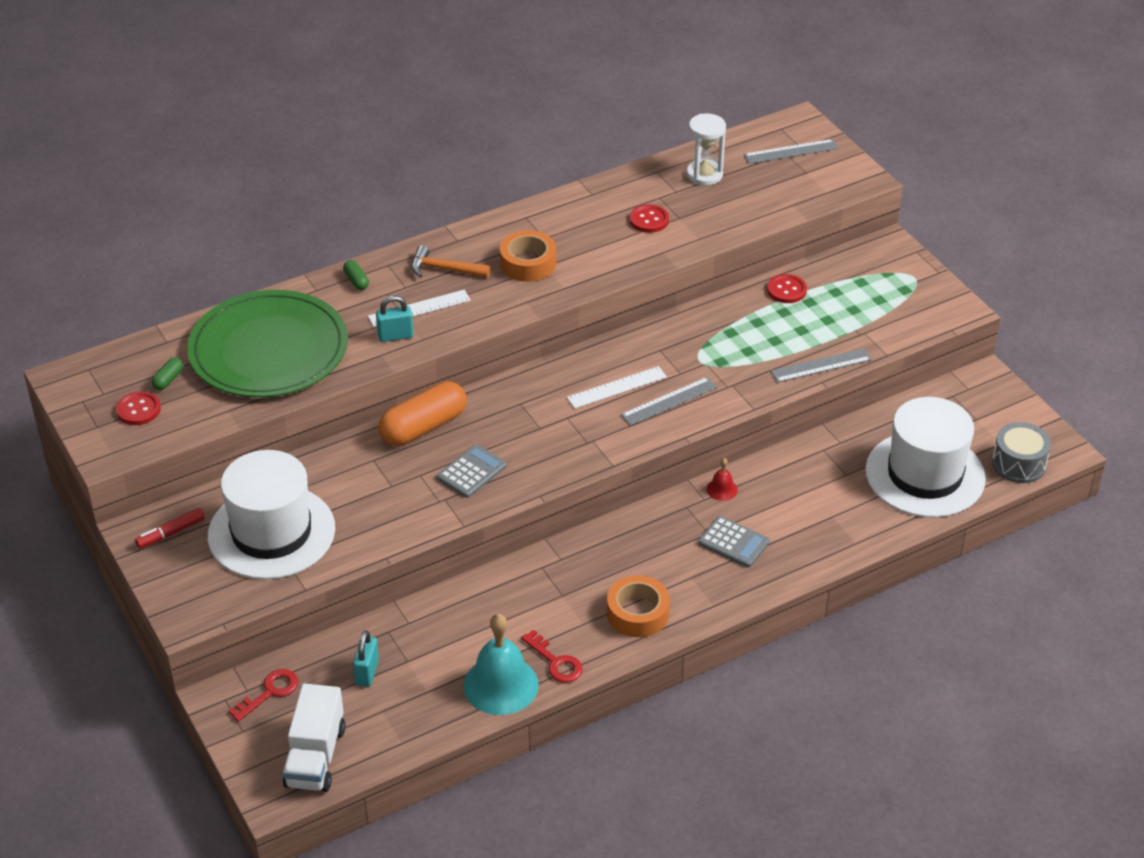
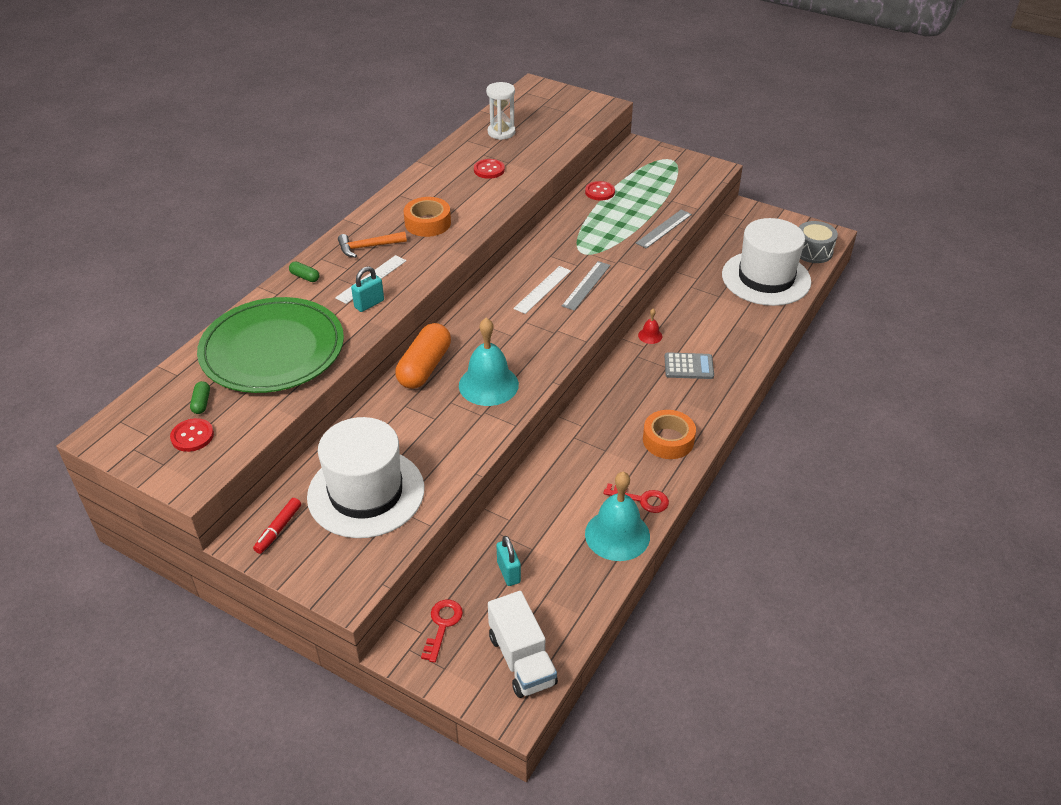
camera: 30 degrees left, 0 degrees up
grey calculator [437,444,507,498] -> turquoise bell [459,318,519,406]
grey ruler [744,139,838,164] -> none

